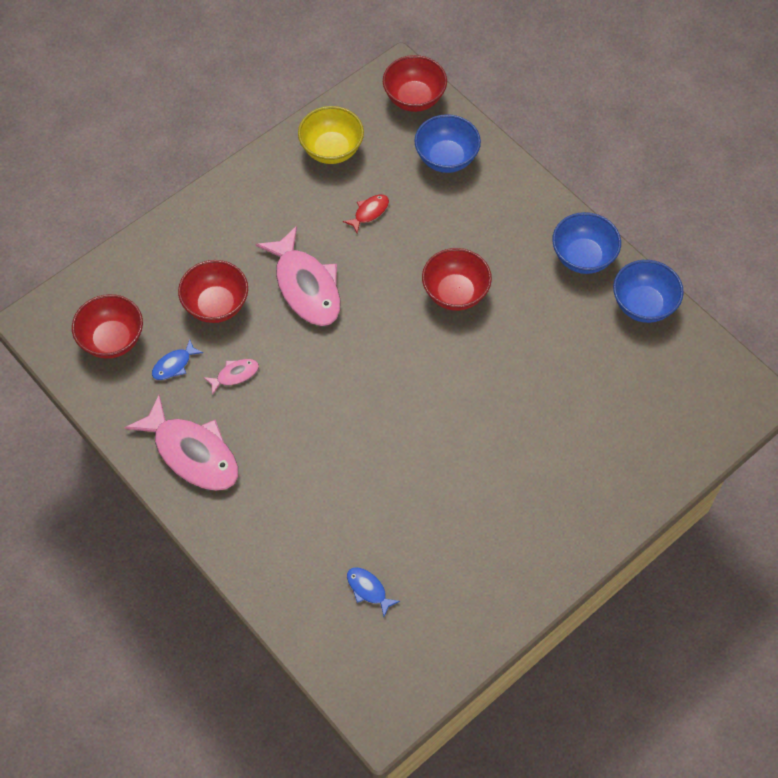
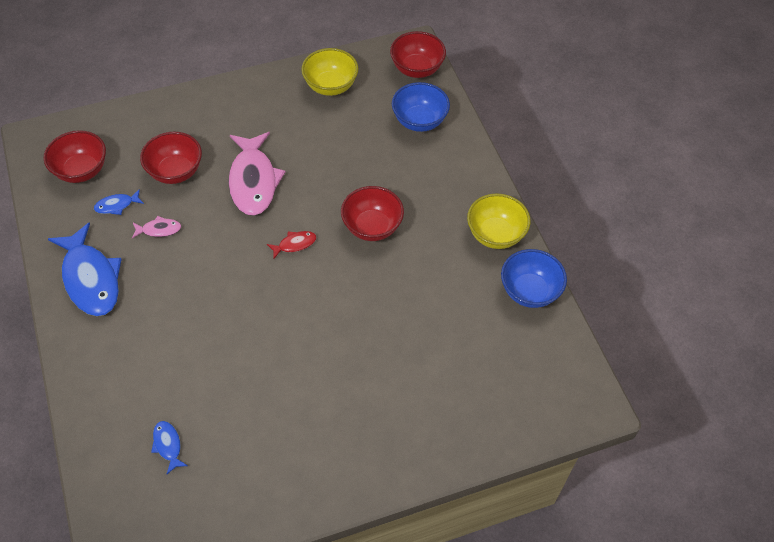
camera: 20 degrees right, 5 degrees down
pink fish [125,395,238,491] -> blue fish [48,222,122,316]
red fish [343,195,389,233] -> red fish moved to [267,231,317,260]
blue bowl [552,212,621,274] -> yellow bowl [467,193,531,249]

